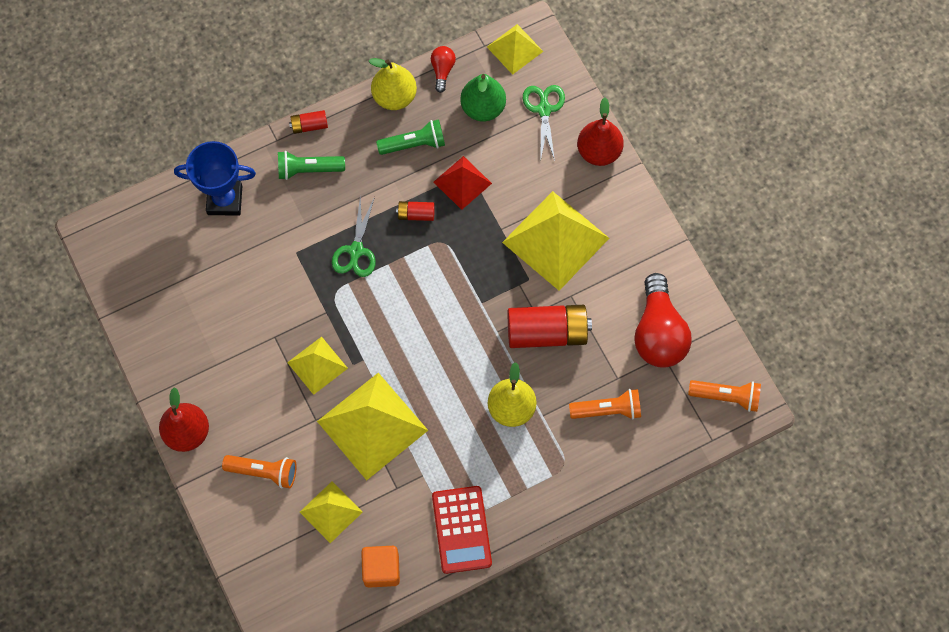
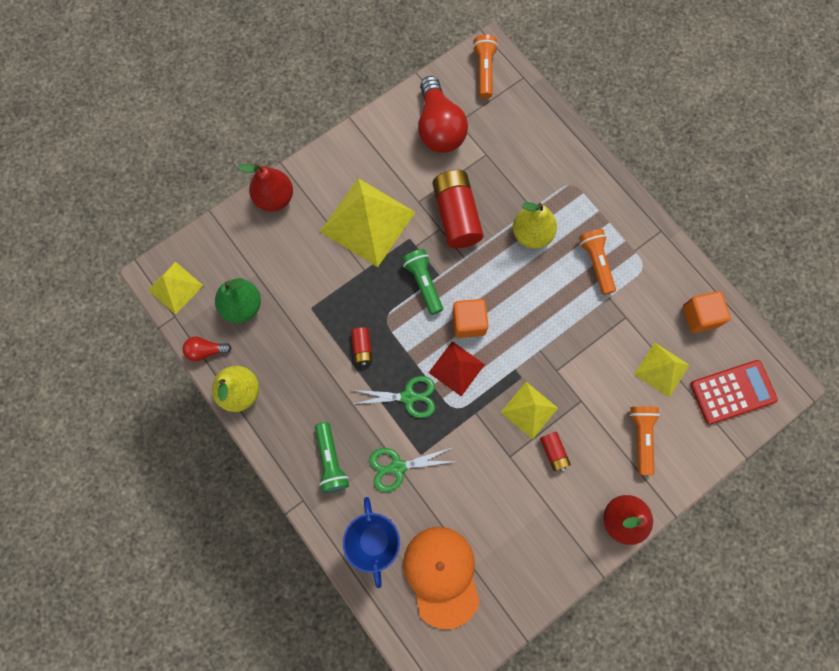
camera: 100 degrees left, 5 degrees up
red battery [289,110,328,134] -> red battery moved to [540,432,571,471]
yellow pyramid [317,373,428,480] -> none
green flashlight [376,119,445,155] -> green flashlight moved to [402,249,443,315]
red calculator [432,486,492,574] -> red calculator moved to [690,360,778,425]
red pyramid [434,156,492,210] -> red pyramid moved to [429,341,485,397]
green scissors [523,85,565,162] -> green scissors moved to [369,447,457,492]
orange flashlight [569,389,641,419] -> orange flashlight moved to [579,229,616,295]
red light bulb [634,273,692,368] -> red light bulb turned 90 degrees clockwise [418,76,468,153]
none -> orange cap [403,527,480,629]
none -> orange cube [452,299,488,338]

